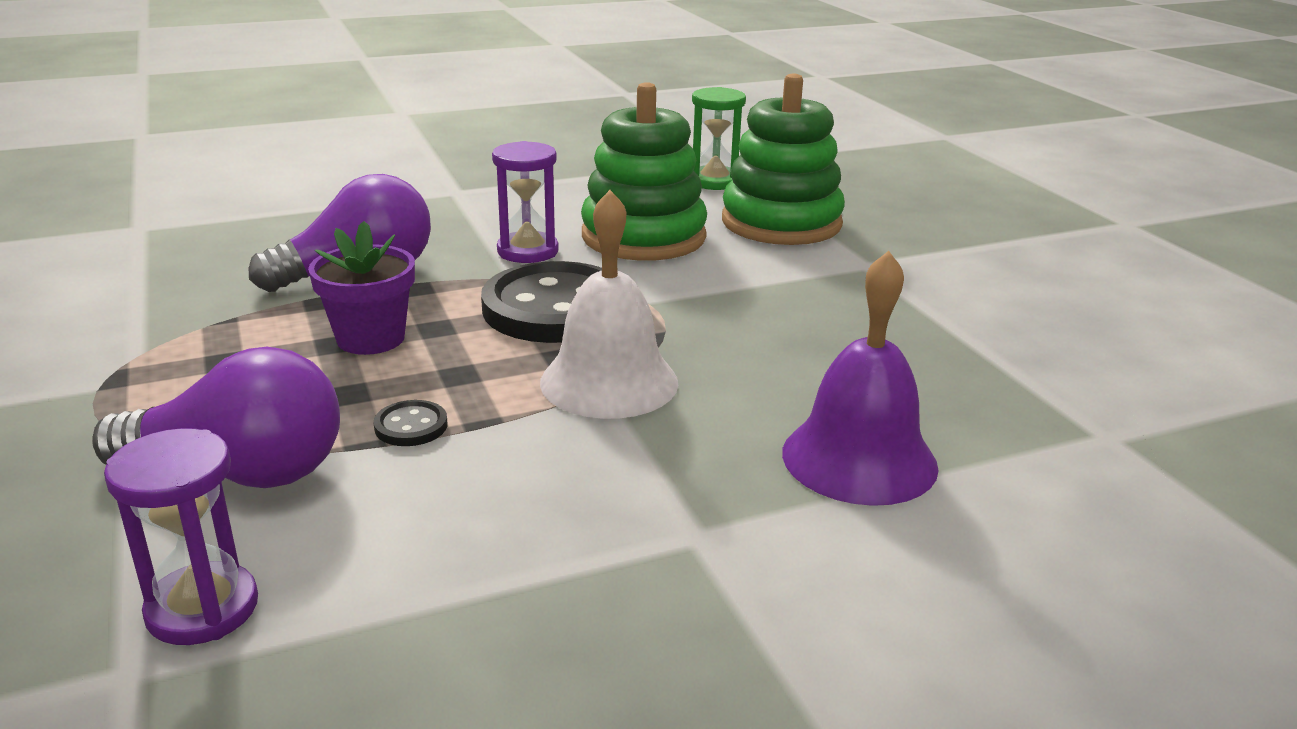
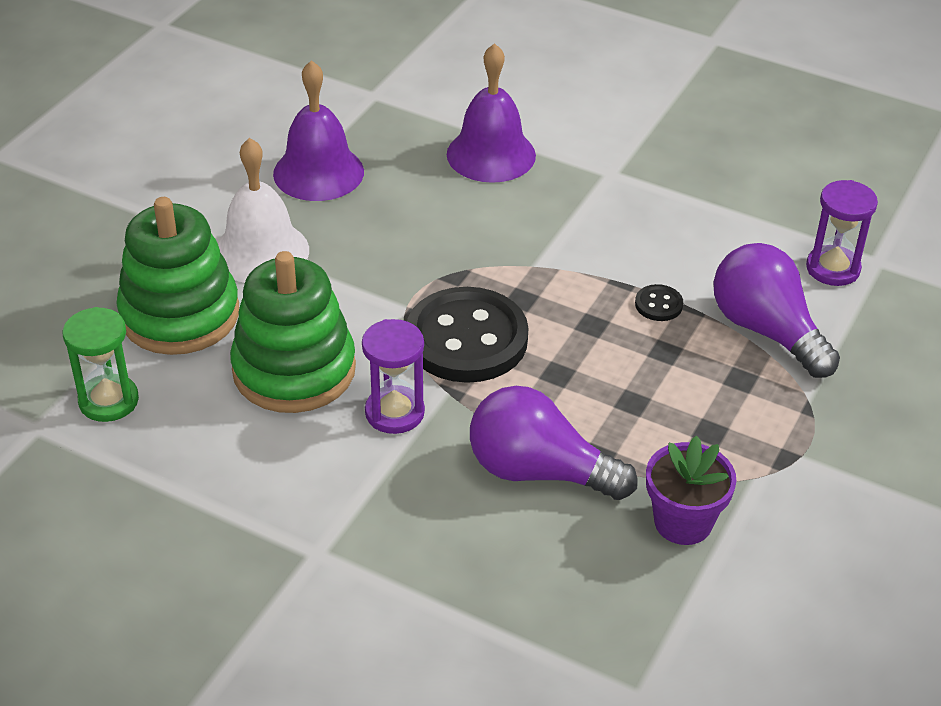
camera: 130 degrees left, 15 degrees up
purple flower pot [308,221,415,355] -> purple flower pot moved to [646,436,737,545]
white bell [540,190,678,419] -> white bell moved to [217,138,309,283]
none -> purple bell [273,60,364,201]

